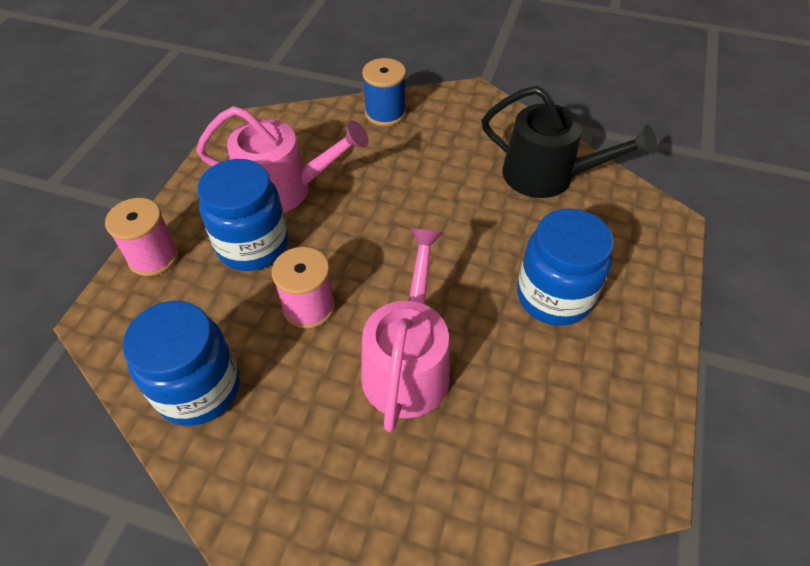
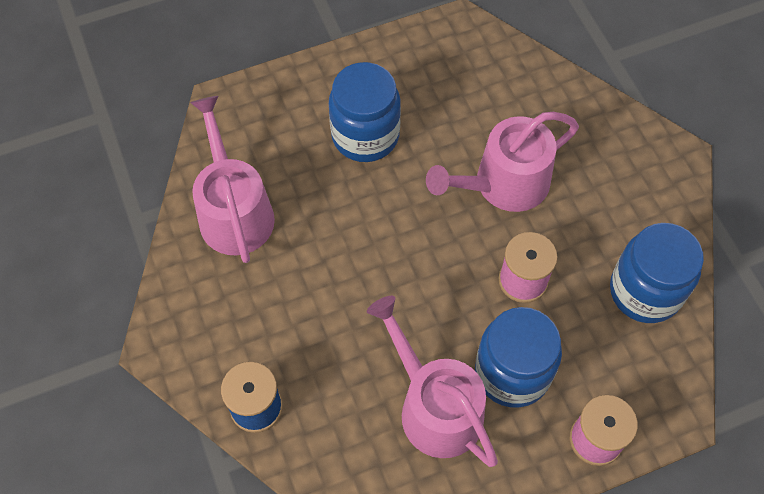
camera: 130 degrees left, 10 degrees up
black watering can [482,86,657,198] -> pink watering can [190,96,275,263]

